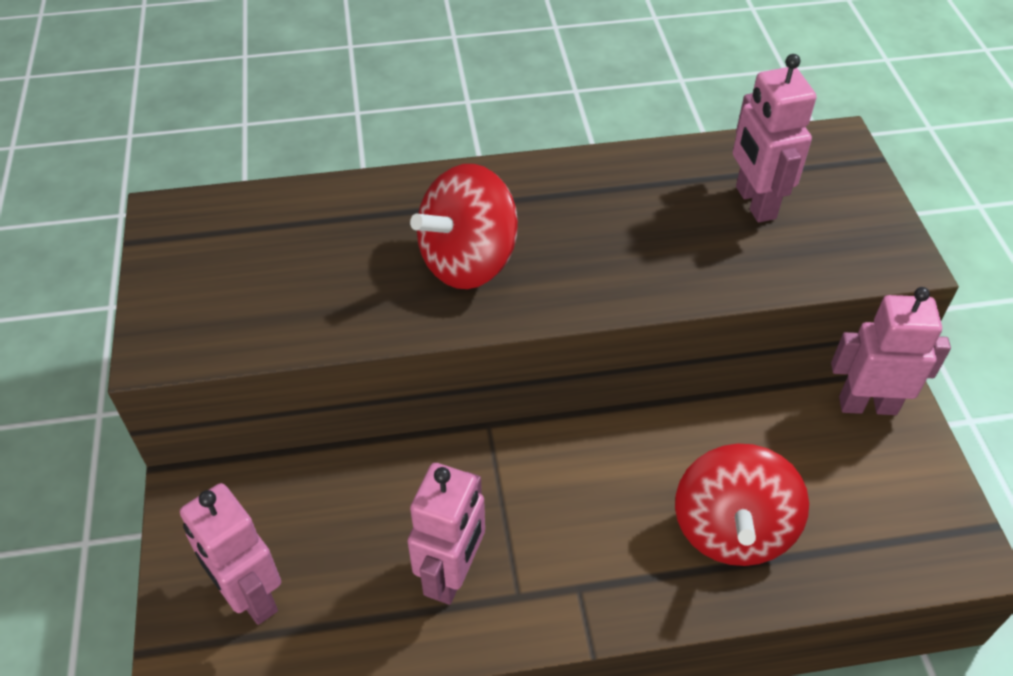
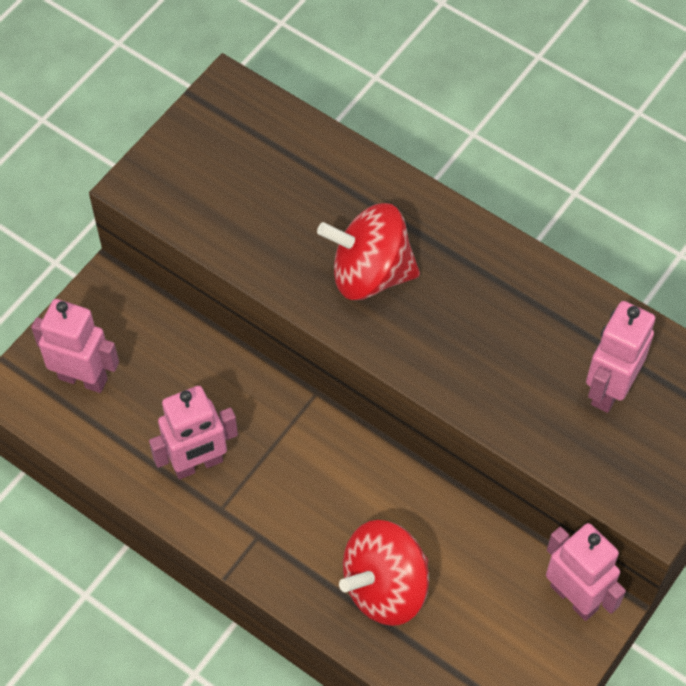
camera: 45 degrees right, 10 degrees up
pink robot [180,483,281,625] -> pink robot turned 105 degrees clockwise [31,299,119,393]

